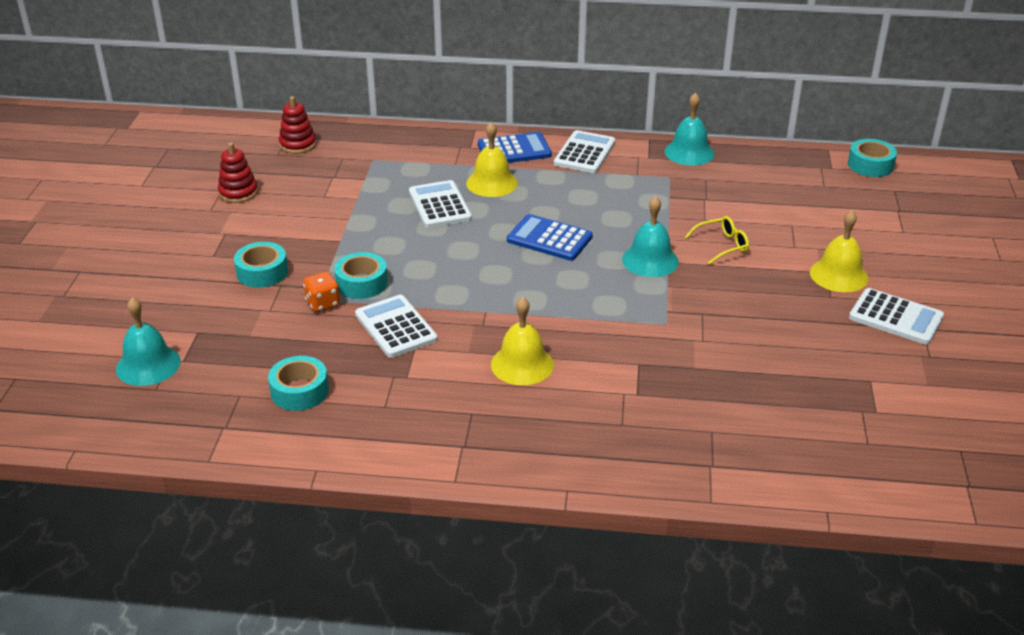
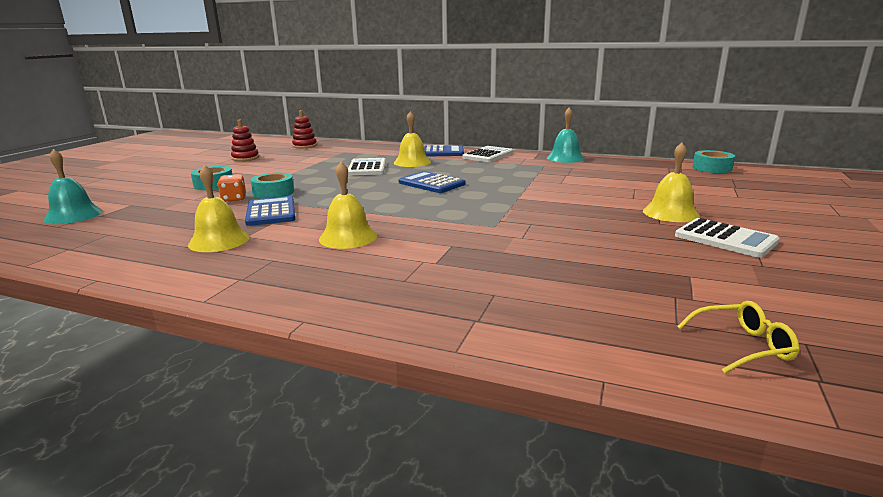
camera: 15 degrees right, 15 degrees down
turquoise tape [268,356,329,411] -> none
white calculator [355,295,438,358] -> blue calculator [245,196,295,226]
turquoise bell [622,196,679,277] -> none
yellow glasses [685,216,749,265] -> yellow glasses moved to [677,301,799,373]
none -> yellow bell [188,164,250,252]

